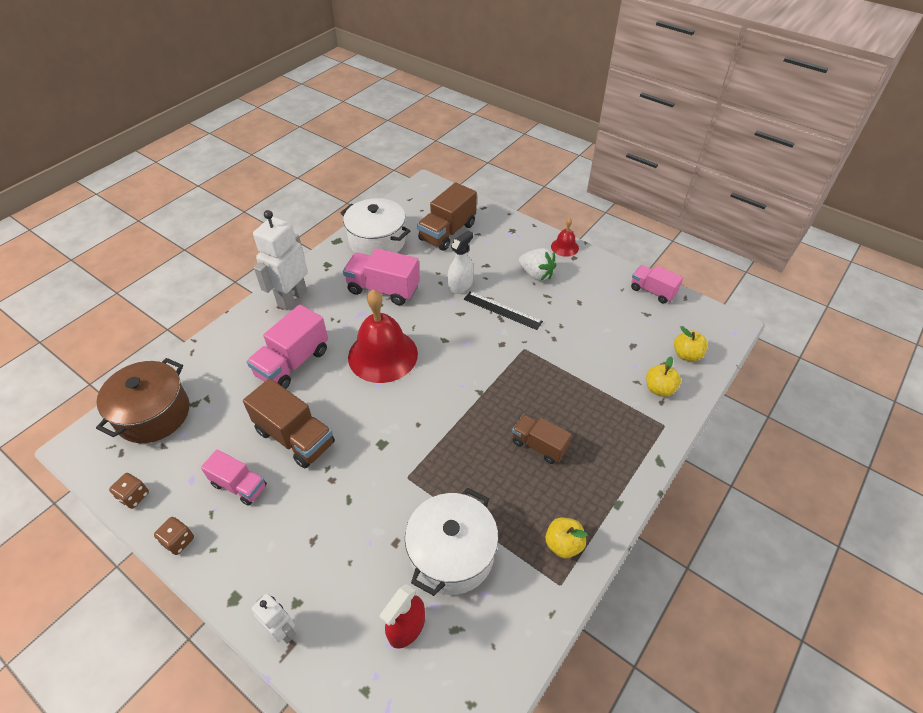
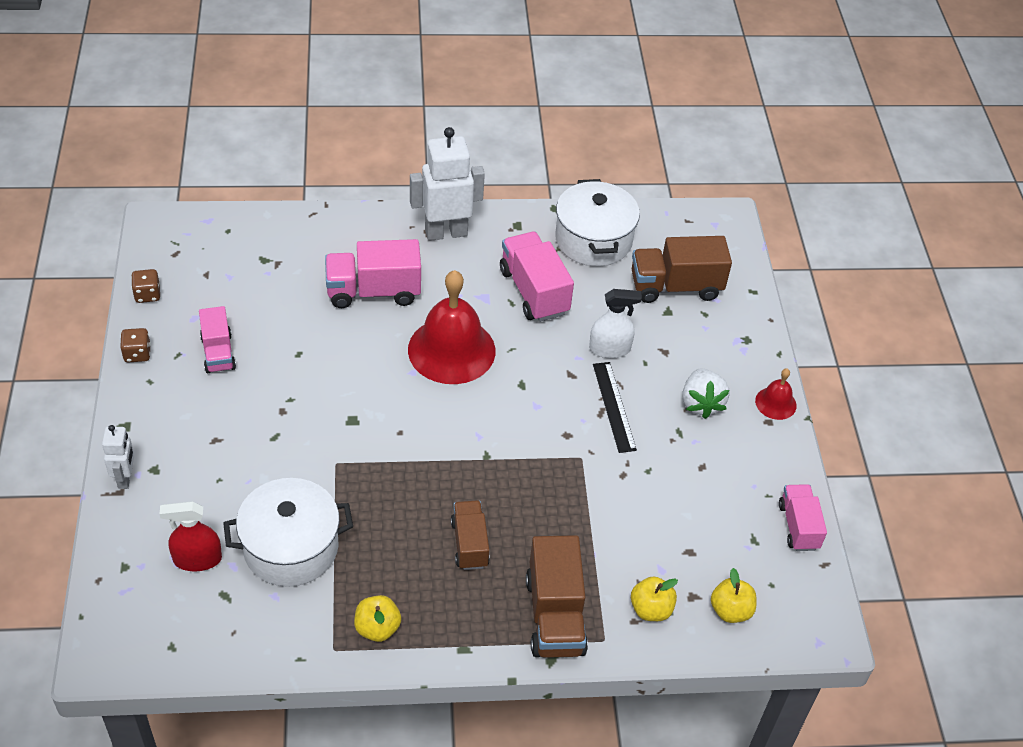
camera: 45 degrees right, 0 degrees up
brown pot [96,358,189,443] -> none
brown truck [243,378,335,468] -> brown truck moved to [526,535,588,658]

